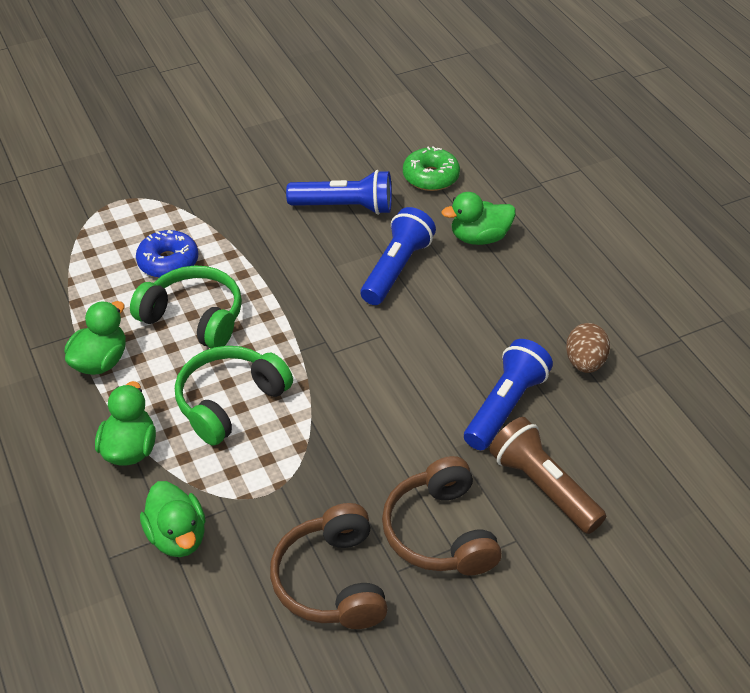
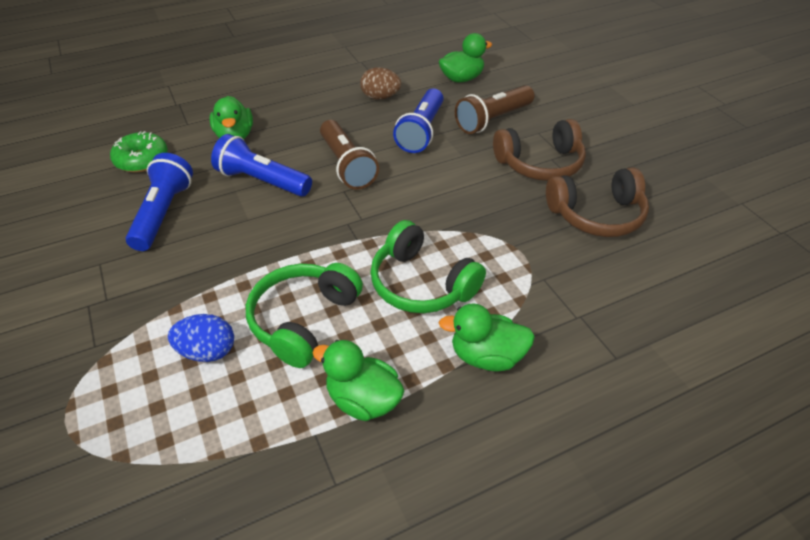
camera: 90 degrees left, 0 degrees up
blue donut [136,230,198,278] -> blue egg [168,314,234,362]
green duck [140,481,205,557] -> green duck moved to [439,33,492,83]
blue flashlight [464,339,553,450] -> blue flashlight turned 105 degrees counterclockwise [393,88,443,153]
none -> brown flashlight [320,120,379,189]

